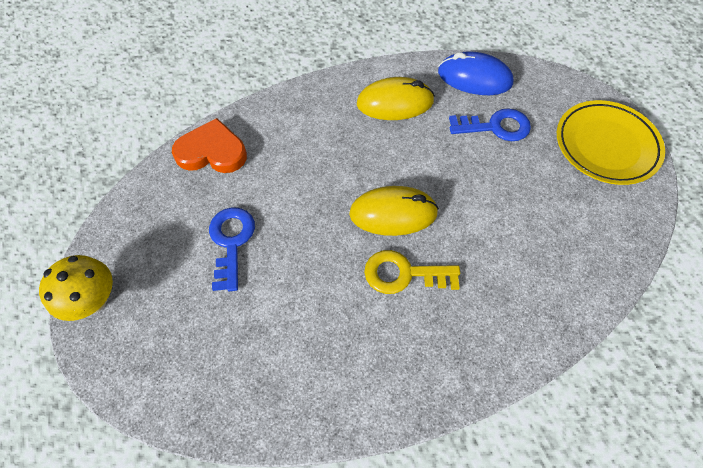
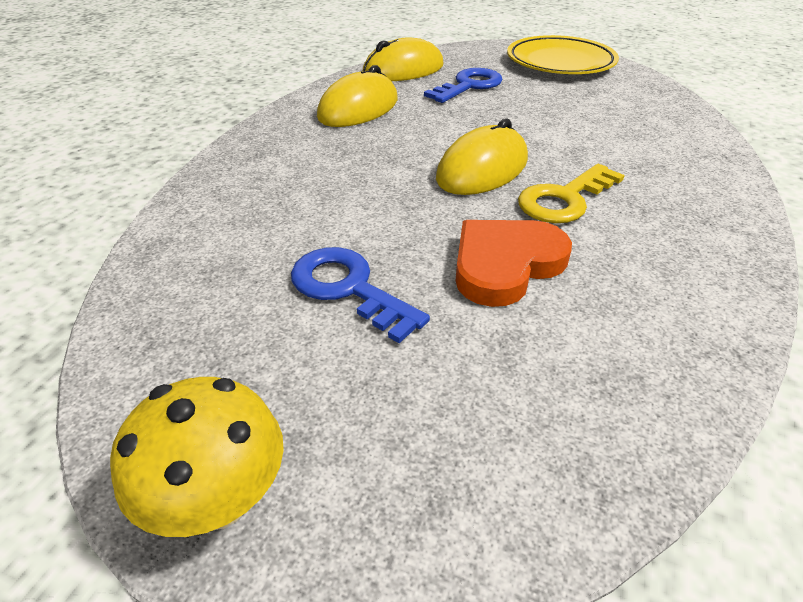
camera: 45 degrees left, 20 degrees down
orange heart [172,118,247,173] -> orange heart moved to [455,220,572,307]
blue mouse [438,51,514,95] -> yellow mouse [363,37,443,81]

